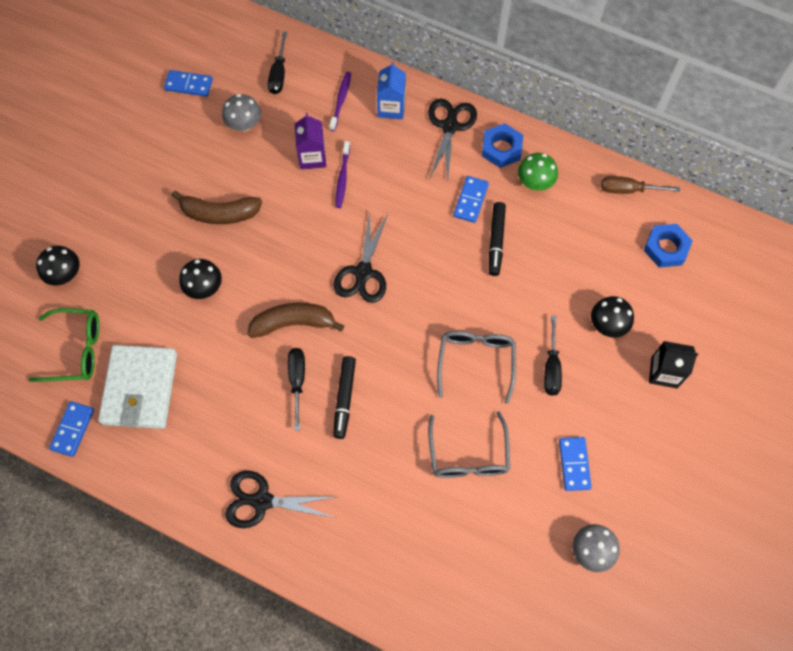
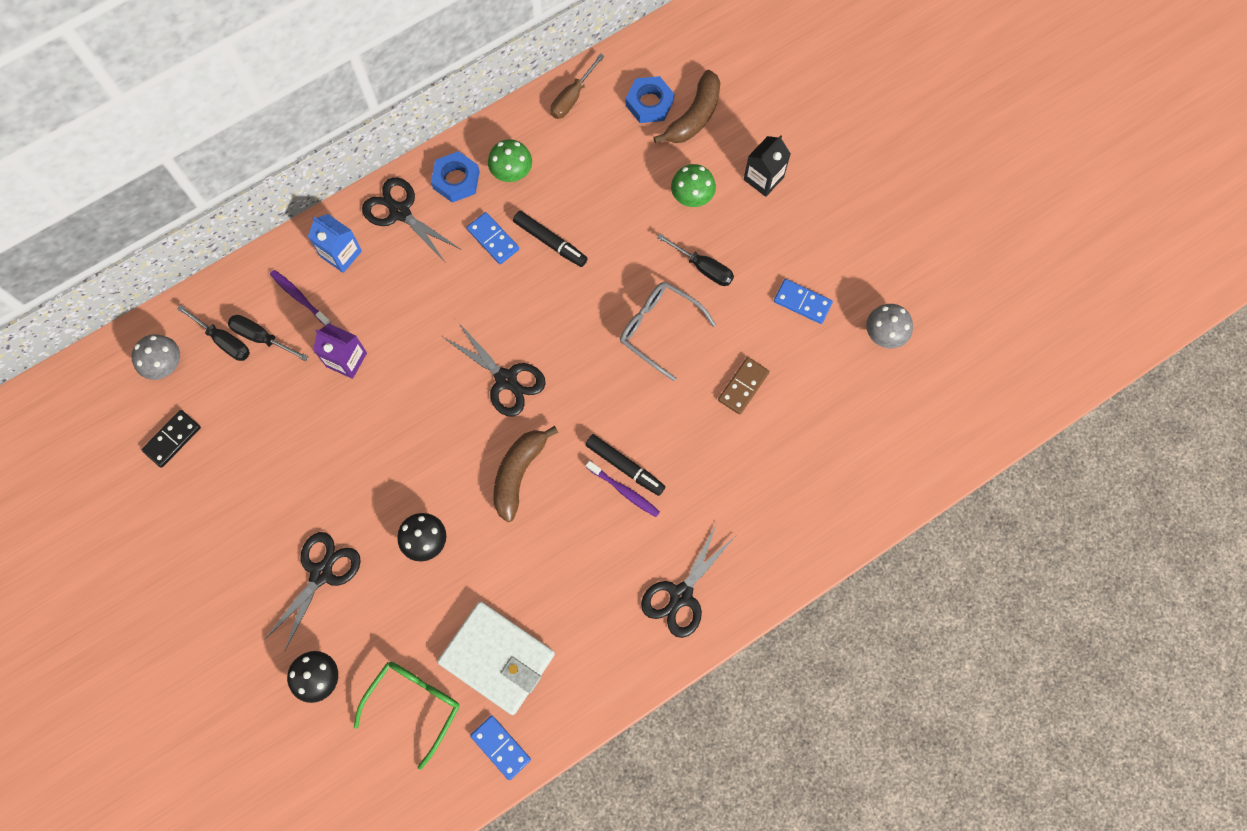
camera: 60 degrees left, 5 degrees up
blue domino [164,70,213,97] -> black domino [141,410,201,468]
brown banana [171,191,262,224] -> brown banana moved to [653,70,720,143]
grey mushroom [222,94,261,131] -> grey mushroom moved to [131,334,180,380]
black screwdriver [288,348,305,431] -> black screwdriver moved to [228,315,309,361]
purple toothbrush [335,141,350,208] -> purple toothbrush moved to [586,461,660,517]
grey glasses [428,411,510,478] -> brown domino [718,357,770,415]
black mushroom [591,296,634,338] -> green mushroom [671,164,716,207]
none -> black scissors [265,532,361,650]

